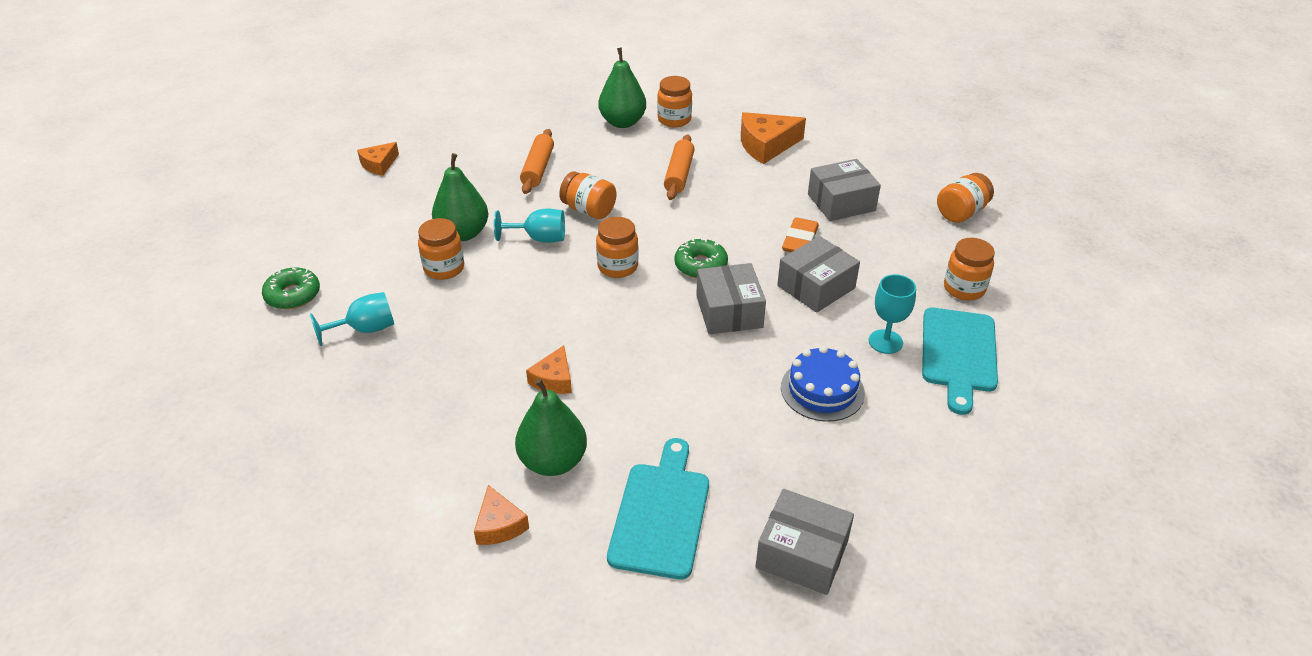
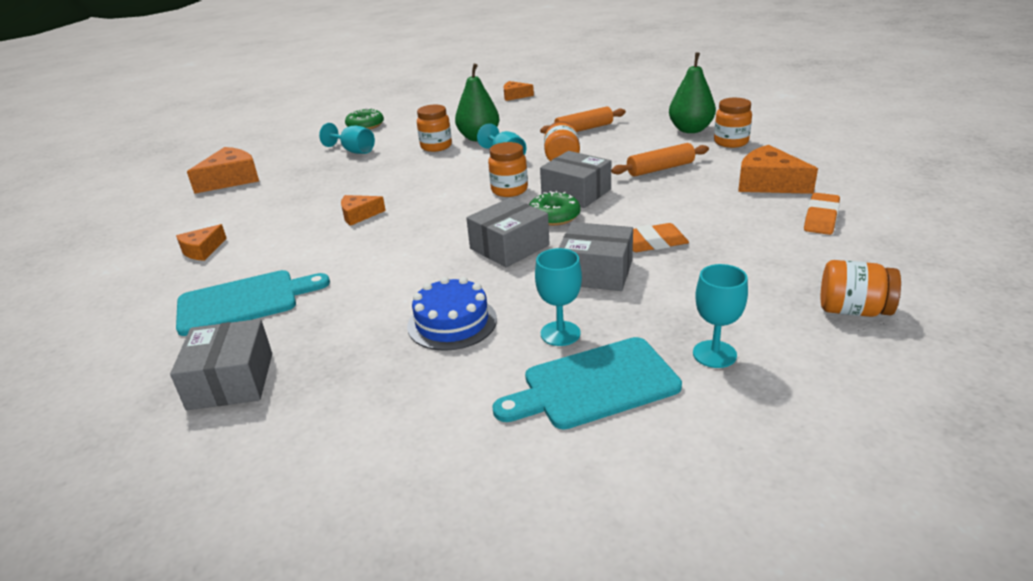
camera: 60 degrees right, 10 degrees down
green pear [515,378,587,476] -> none
grey box [808,159,881,221] -> grey box moved to [540,151,611,208]
orange jar [944,238,995,300] -> turquoise goblet [693,264,748,368]
none -> orange cheese [187,147,259,194]
none -> orange eraser [804,193,840,235]

